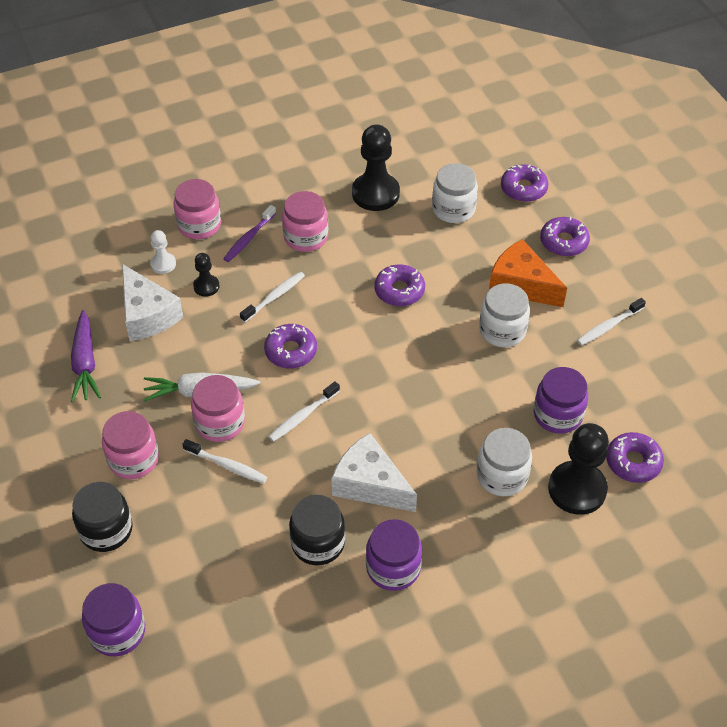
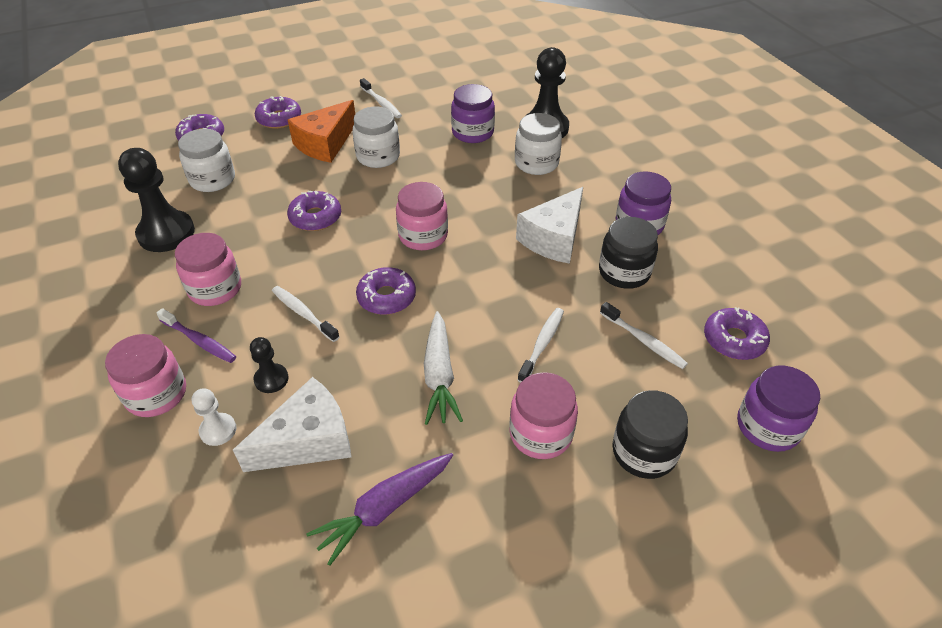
camera: 90 degrees left, 5 degrees down
purple carrot [71,310,101,402] -> purple carrot turned 150 degrees clockwise [306,453,453,566]
pink jar [191,375,245,442] -> pink jar moved to [396,182,448,250]
white toothbrush [268,381,340,442] -> white toothbrush moved to [600,302,688,369]
purple donut [606,432,664,483] -> purple donut moved to [704,307,770,360]

